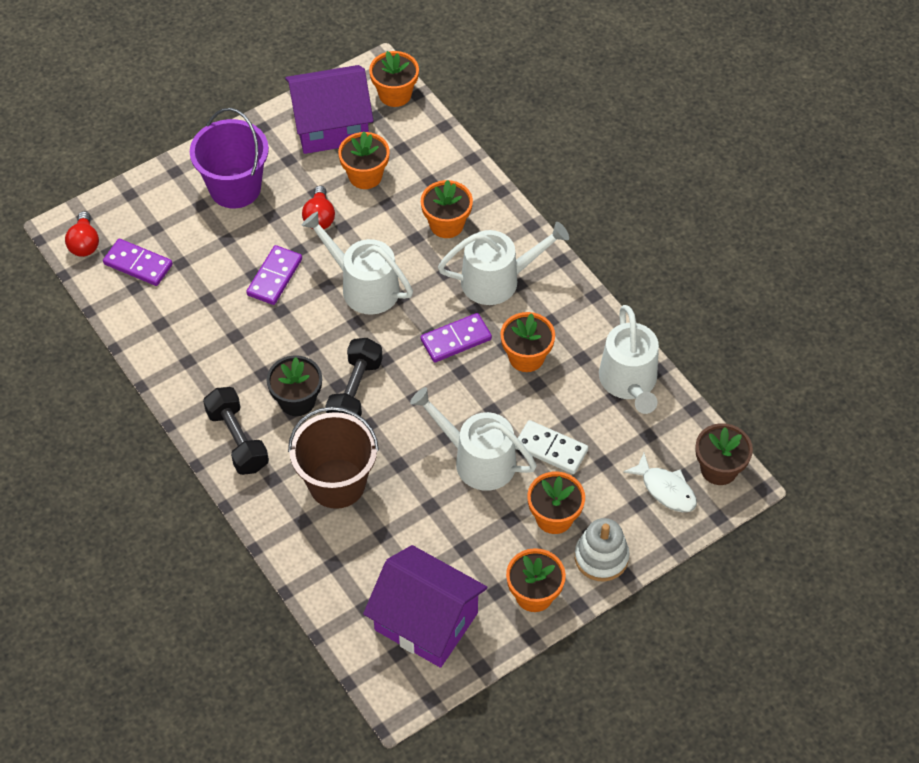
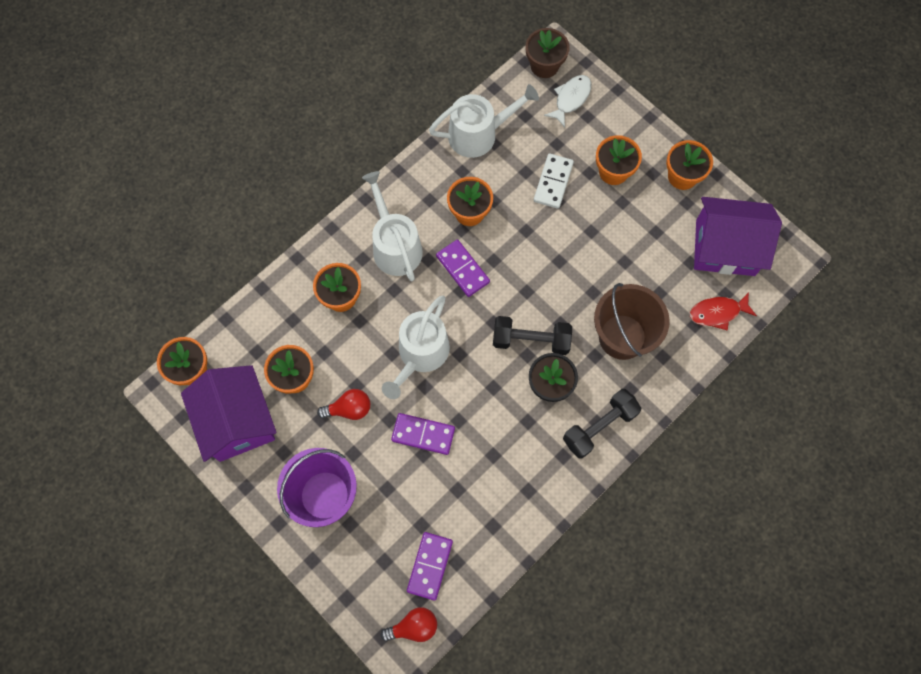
camera: 100 degrees left, 15 degrees up
purple house [363,545,487,668] -> purple house turned 75 degrees clockwise [694,197,782,276]
white watering can [410,387,537,491] -> none
white stacking toy [575,518,630,581] -> none
none -> red fish [690,292,757,330]

